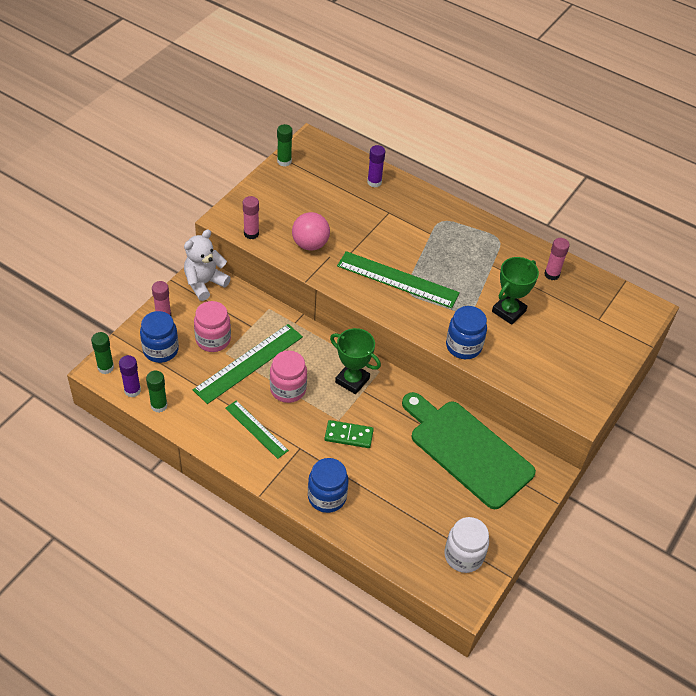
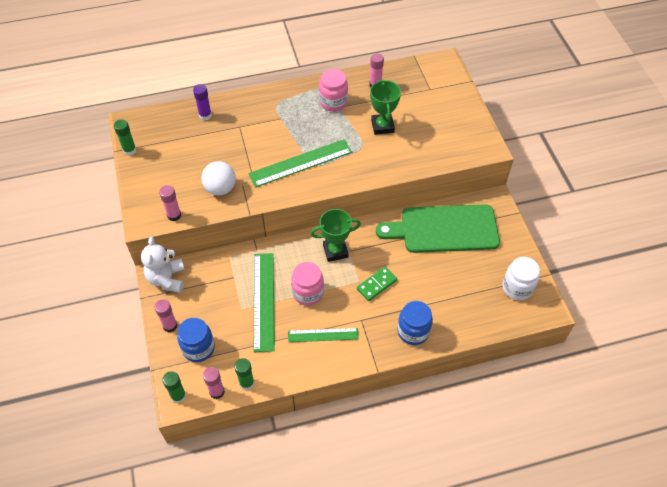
camera: 45 degrees left, 5 degrees up
purple glue stick [119,355,141,397] -> pink glue stick [203,367,225,399]
pink jar [194,301,231,352] -> pink jar moved to [319,69,348,112]
pink ball [292,212,330,251] -> white ball [201,161,236,195]
blue jar [446,306,487,359] -> none

